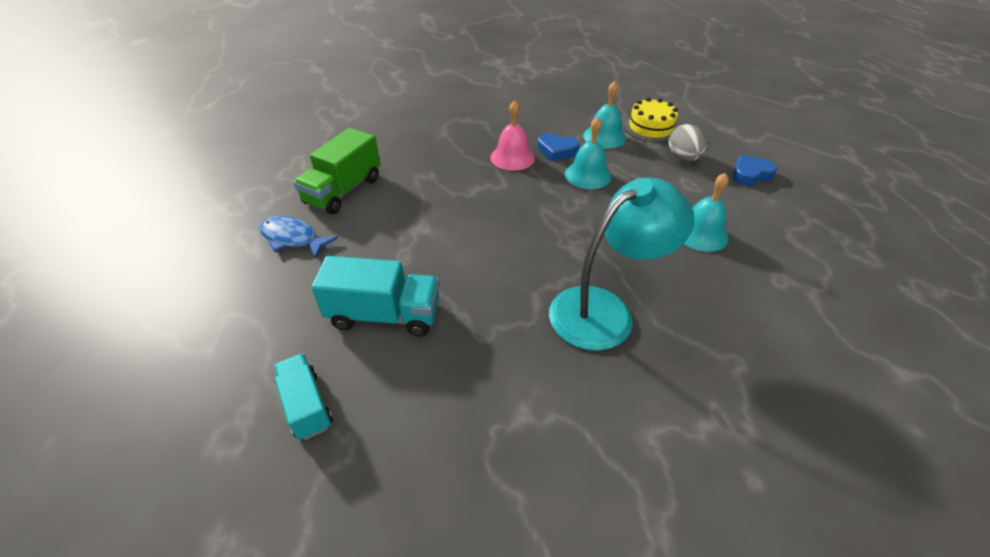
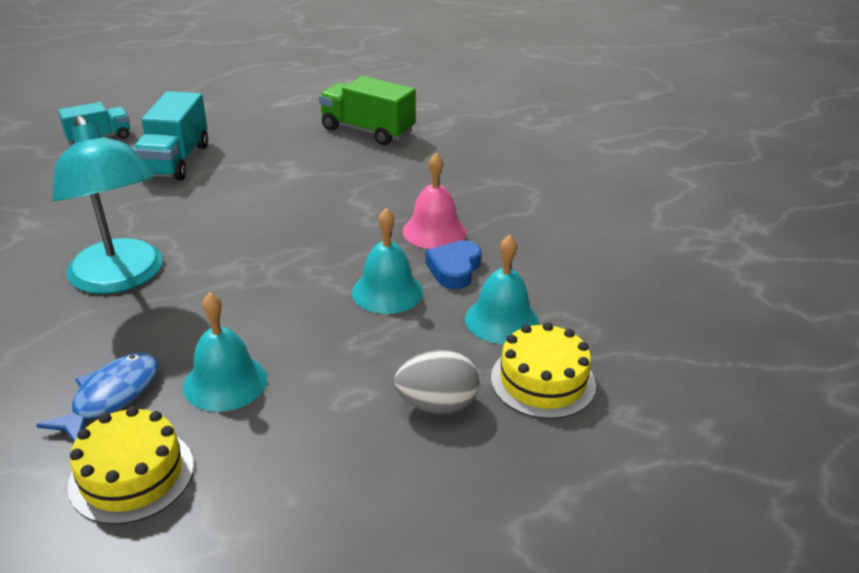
camera: 90 degrees right, 10 degrees down
blue fish [259,216,338,259] -> blue fish moved to [36,352,158,442]
blue heart [733,155,777,186] -> none
none -> yellow cake [68,406,194,525]

